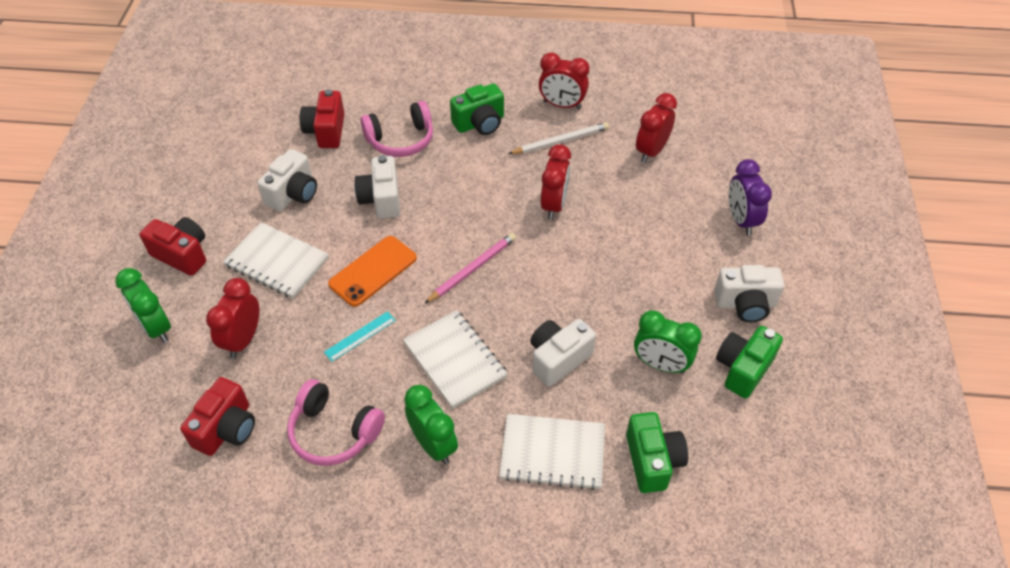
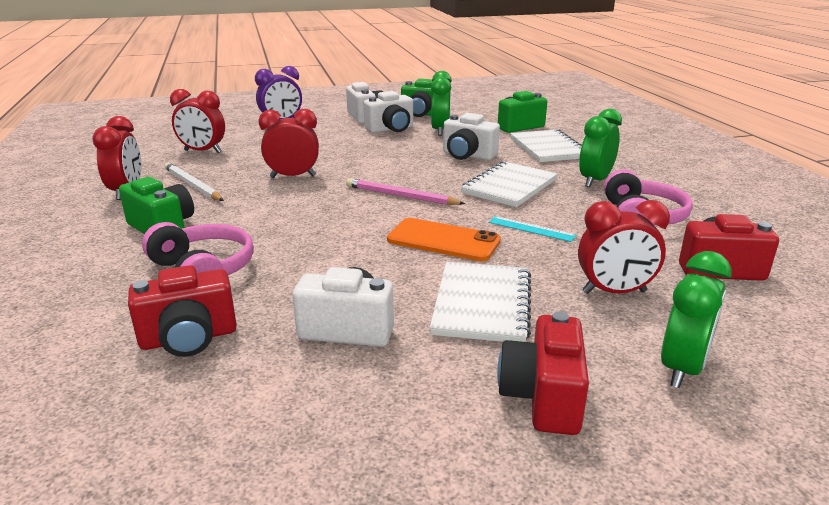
camera: 110 degrees left, 25 degrees down
white camera [355,155,400,219] -> white camera moved to [364,91,413,133]

